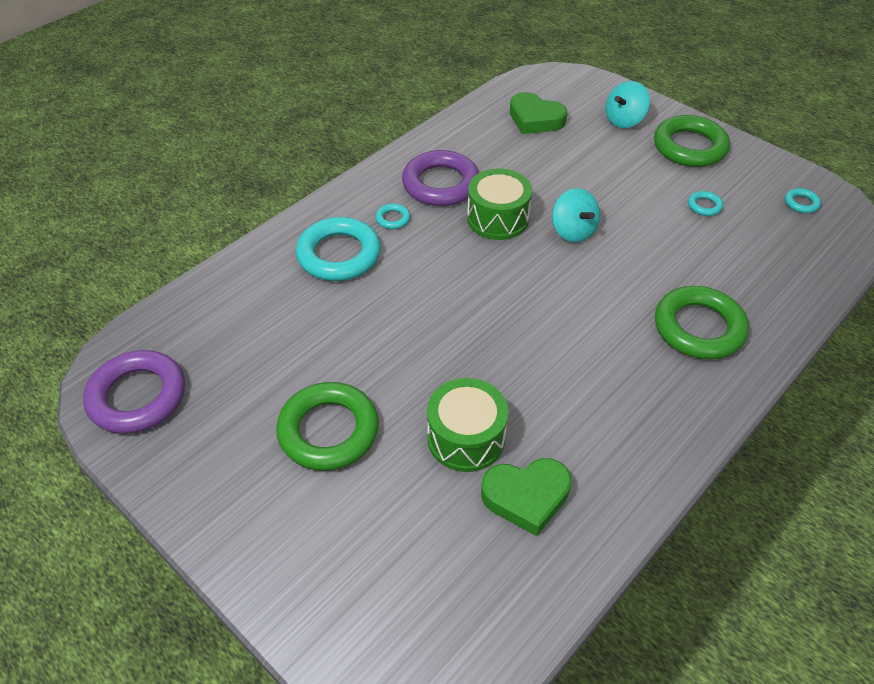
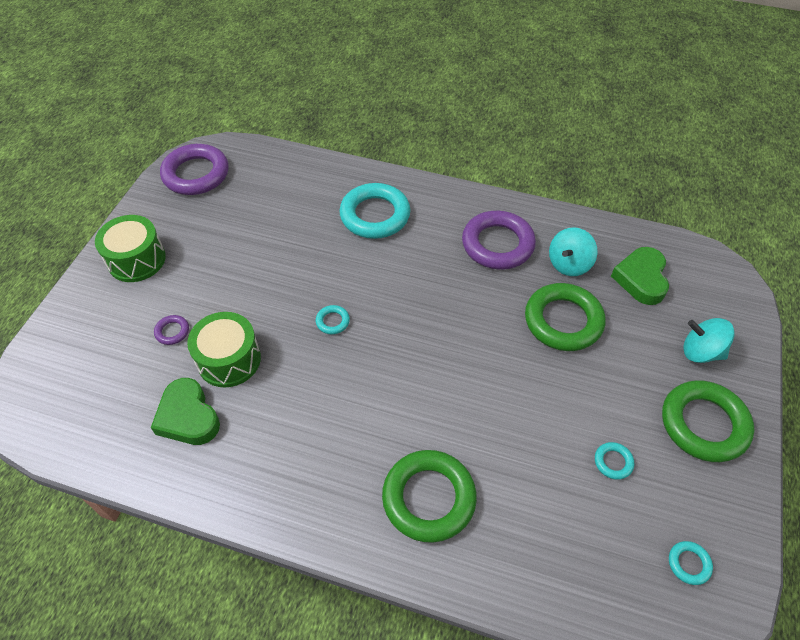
camera: 65 degrees right, 5 degrees up
green ring [276,382,379,471] -> green ring moved to [525,283,605,351]
turquoise ring [375,203,410,229] -> turquoise ring moved to [316,305,350,334]
green drum [467,168,532,240] -> green drum moved to [95,215,166,282]
turquoise spinning top [552,188,600,243] -> turquoise spinning top moved to [549,227,598,276]
none -> purple ring [154,315,189,345]

